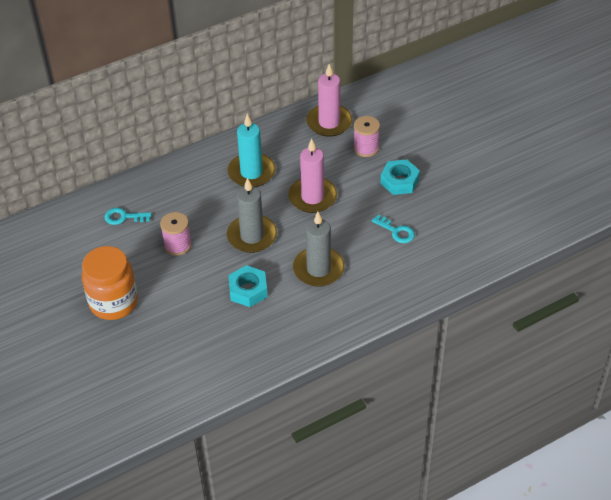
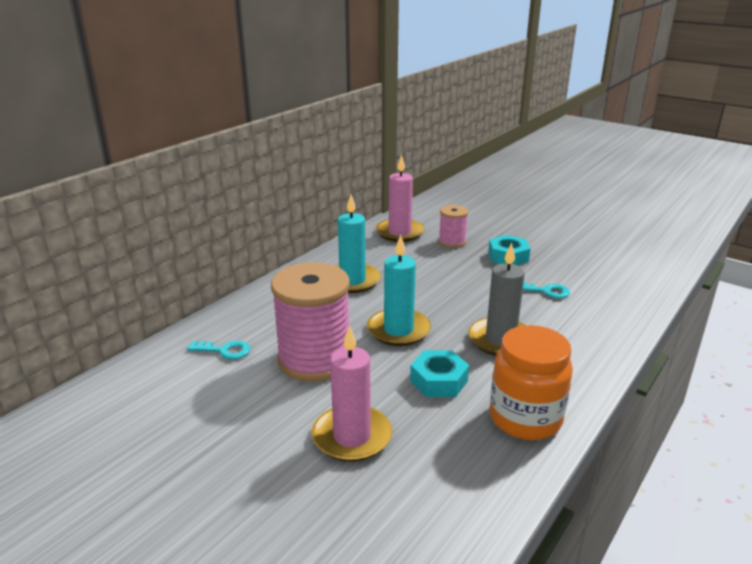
camera: 25 degrees left, 20 degrees down
orange jar [82,246,138,320] -> orange jar moved to [490,325,573,440]
turquoise key [104,208,151,225] -> turquoise key turned 150 degrees counterclockwise [187,340,250,359]
pink spool [160,212,192,256] -> pink spool [271,262,350,382], size x1.96
grey candle [227,178,277,253] -> turquoise candle [367,235,431,346]
pink candle [288,138,337,213] -> pink candle moved to [312,325,392,462]

